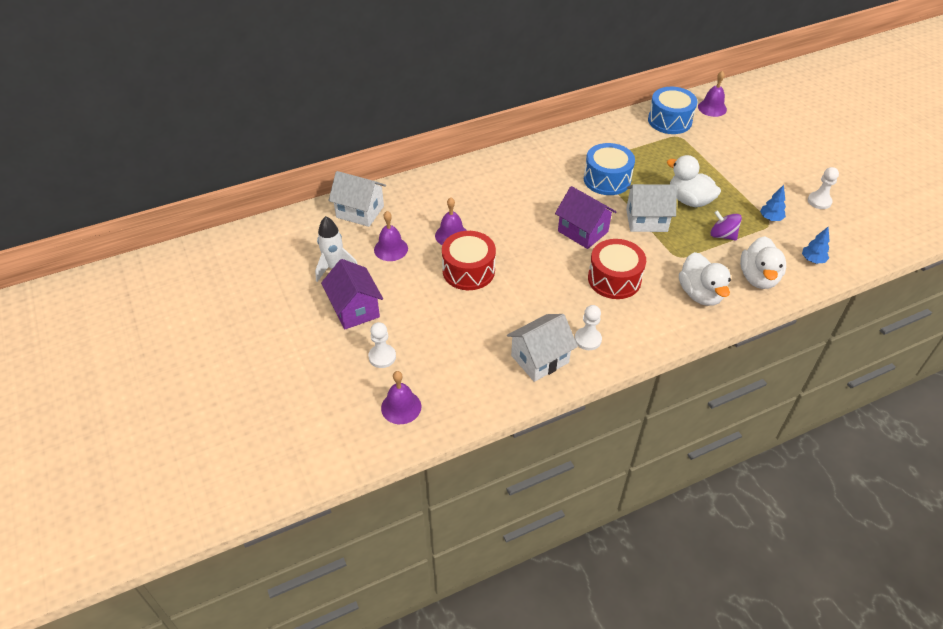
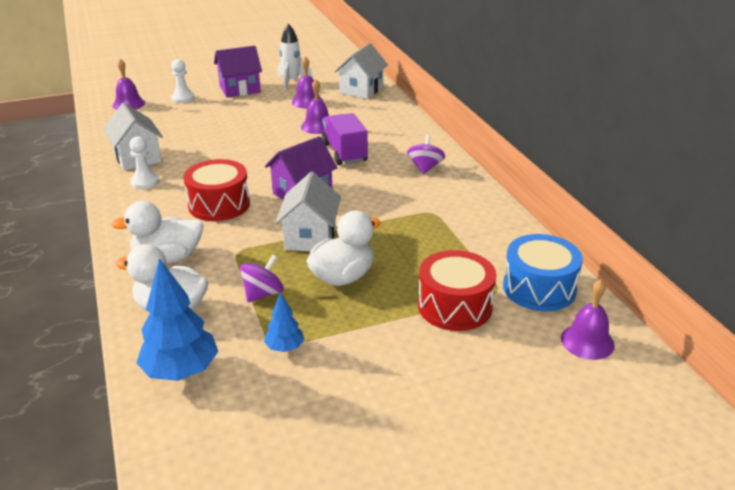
camera: 95 degrees right, 15 degrees down
red drum [442,231,496,290] -> red drum moved to [418,250,496,331]
blue drum [584,143,635,195] -> none
blue tree [802,227,830,264] -> blue tree [137,258,218,381], size x1.89
white pawn [808,167,839,209] -> none
none -> purple truck [322,113,368,165]
none -> purple spinning top [407,135,445,174]

